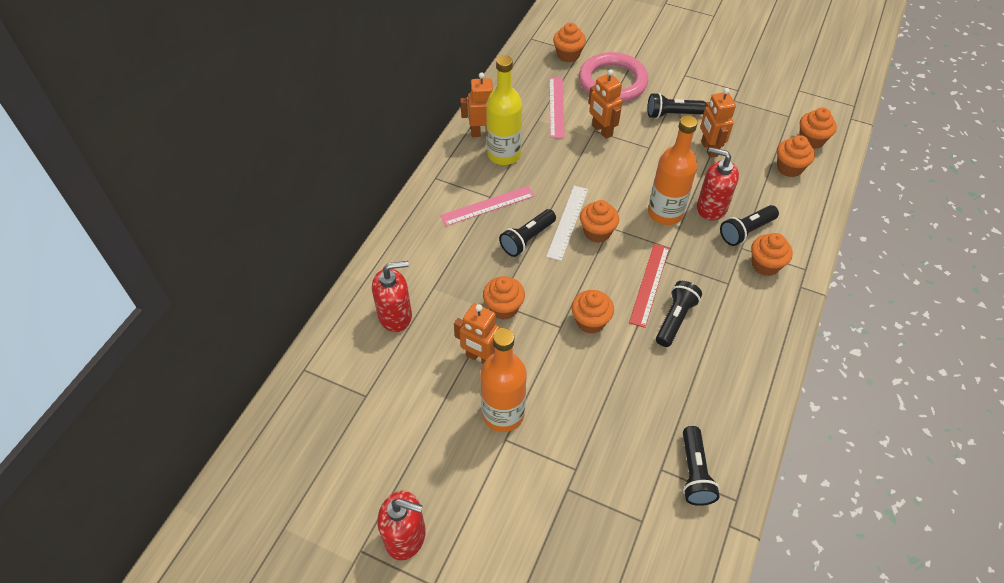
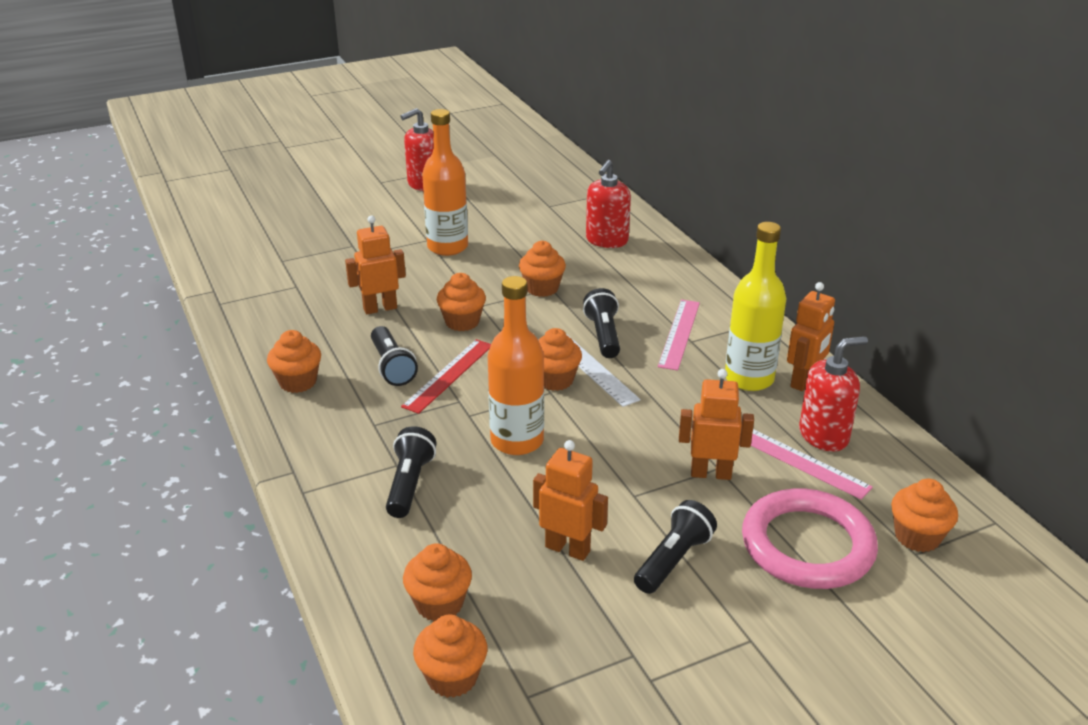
camera: 130 degrees right, 20 degrees down
orange robot [454,303,500,364] -> orange robot moved to [345,216,406,314]
red ruler [629,244,669,328] -> red ruler turned 60 degrees clockwise [401,339,491,414]
black flashlight [683,426,720,506] -> none
red soap dispenser [697,147,739,221] -> red soap dispenser moved to [799,336,868,452]
orange cupcake [751,233,793,276] -> orange cupcake moved to [267,330,321,393]

